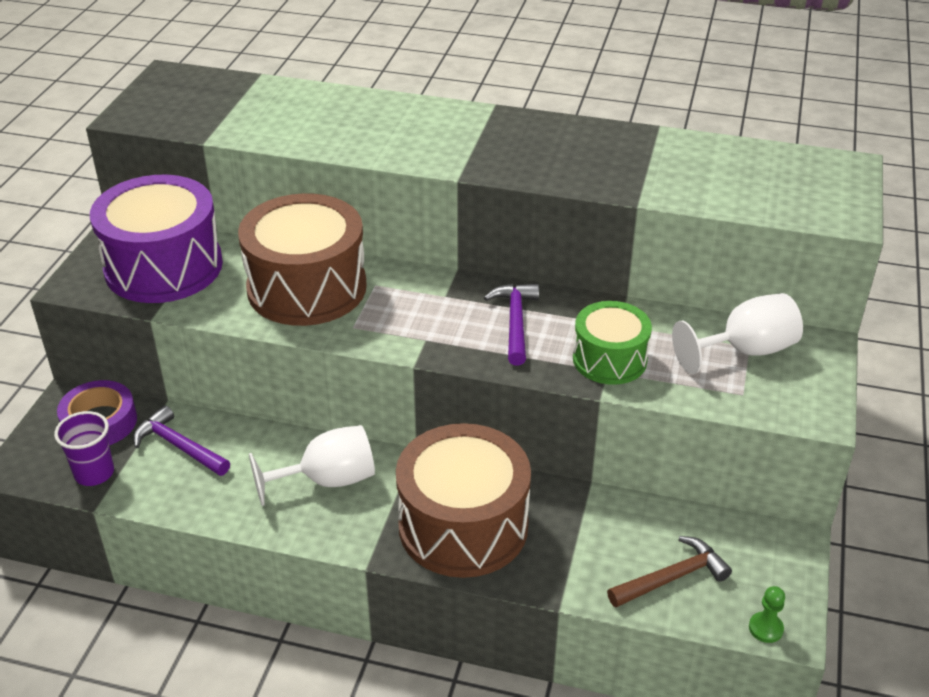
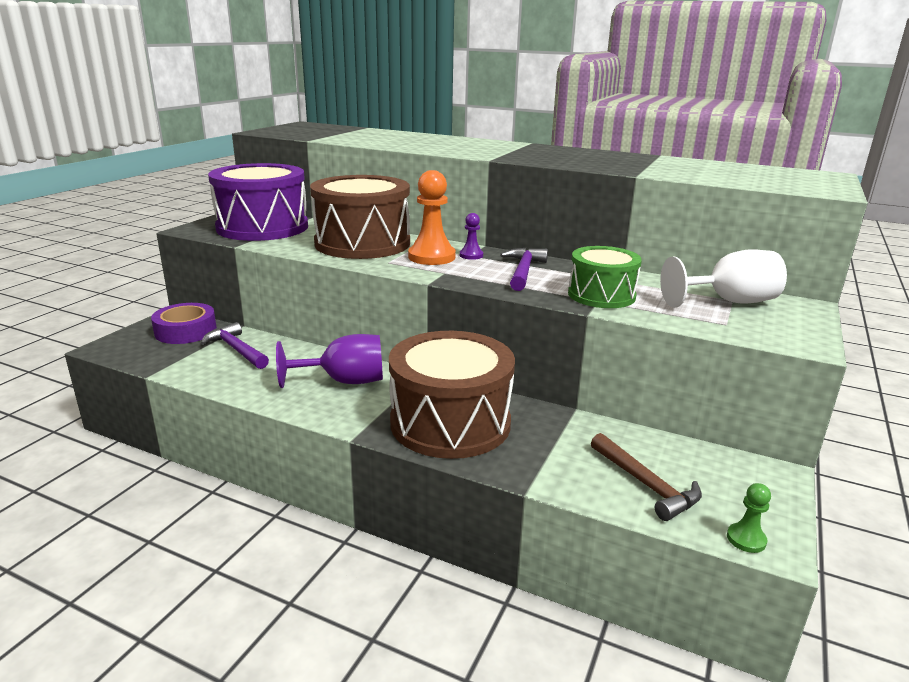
camera: 10 degrees right, 15 degrees down
purple cup [54,411,114,486] -> none
white goblet [249,425,375,506] -> purple goblet [276,334,383,388]
brown hammer [607,536,732,607] -> brown hammer turned 75 degrees clockwise [591,433,702,521]
none -> orange pawn [408,170,456,265]
none -> purple pawn [460,213,483,260]

